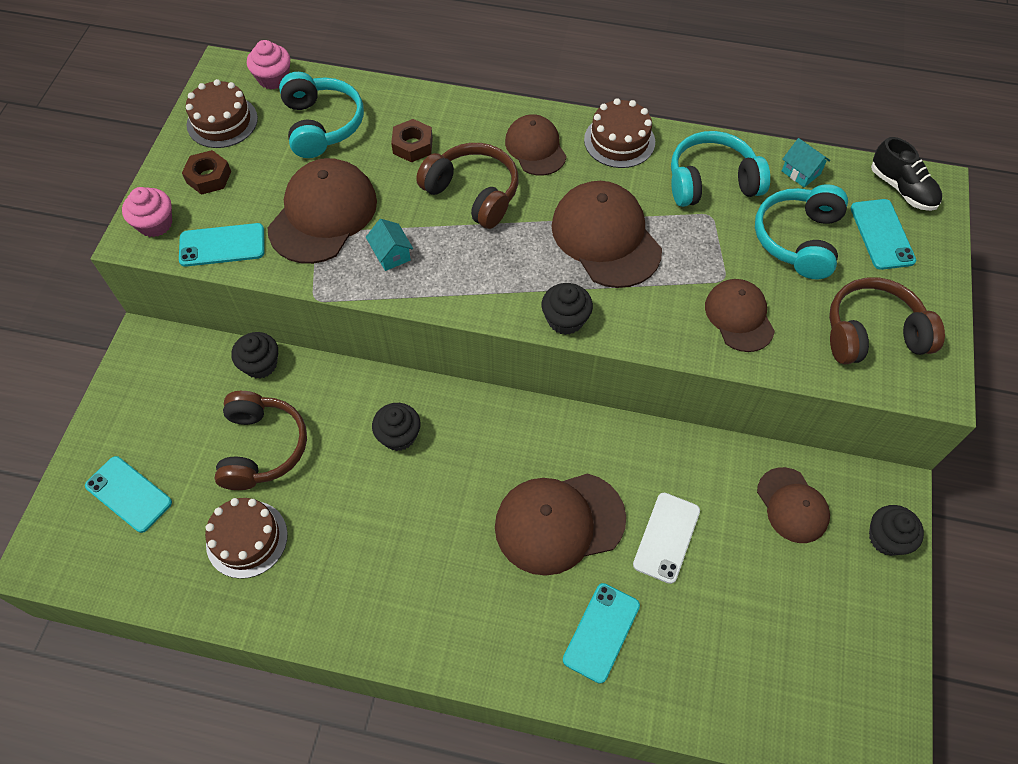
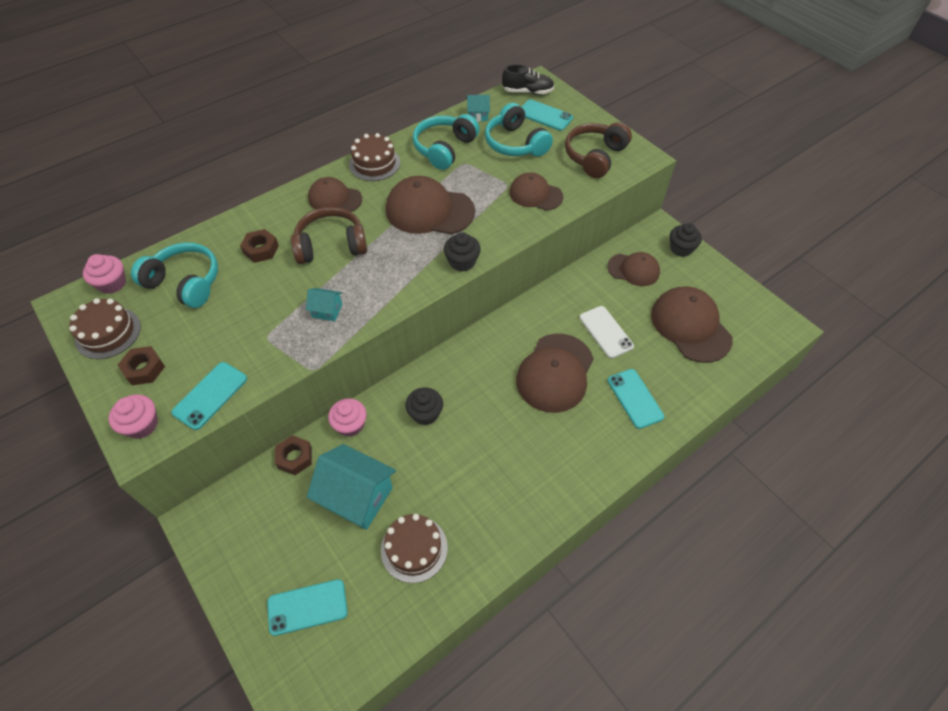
camera: 50 degrees left, 5 degrees down
brown headphones [215,391,307,490] -> turquoise house [307,444,396,530]
black cupcake [231,332,278,379] -> brown nut [275,435,312,475]
brown cap [267,158,377,264] -> brown cap moved to [651,286,733,363]
none -> pink cupcake [328,398,367,437]

